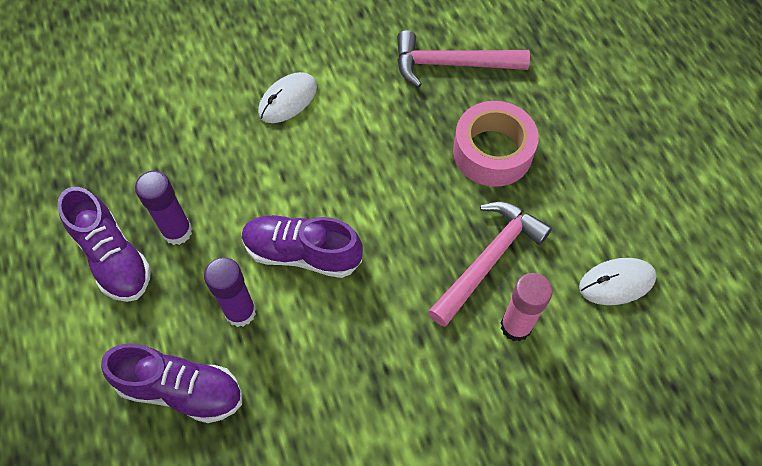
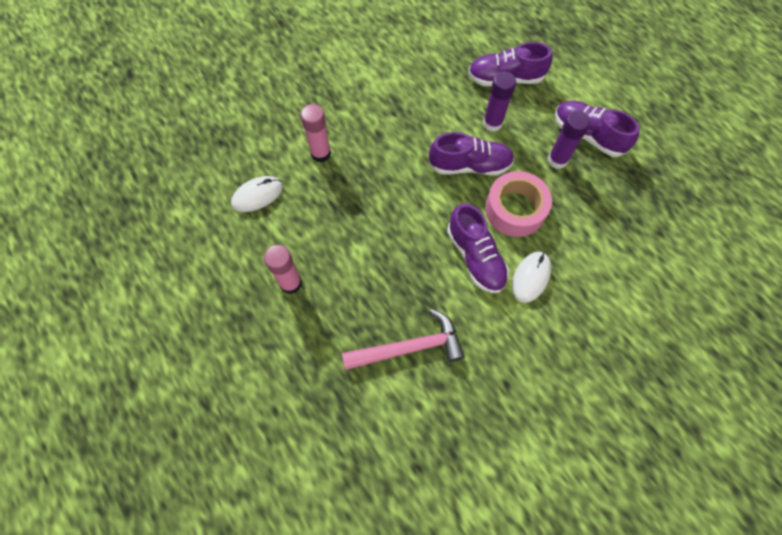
camera: 165 degrees right, 5 degrees up
pink hammer [428,202,552,327] -> none
pink tape [453,101,539,187] -> pink tape moved to [485,171,552,237]
none -> pink glue stick [264,245,302,294]
none -> purple shoe [447,203,509,293]

